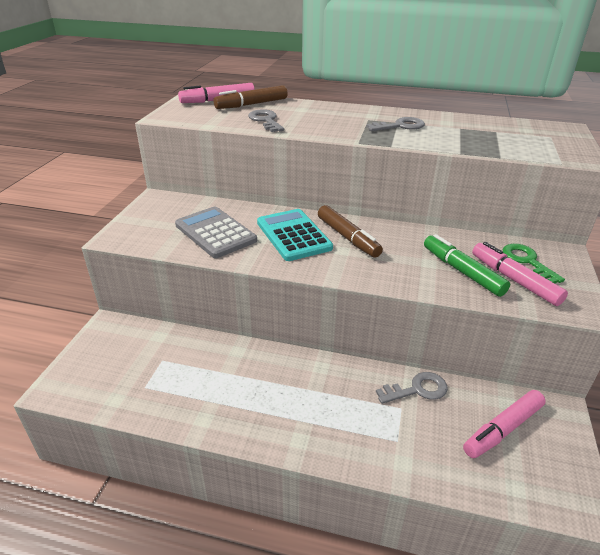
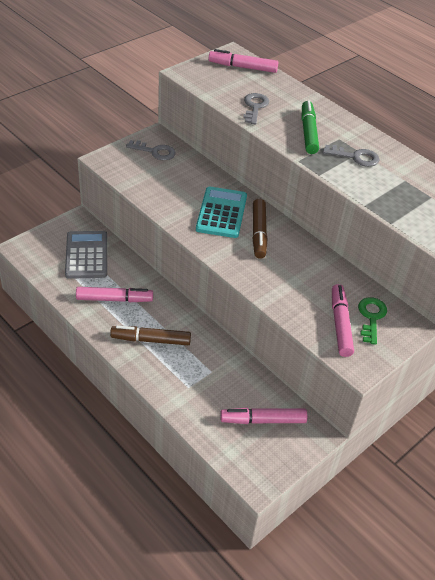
camera: 30 degrees right, 10 degrees up
grey calculator [175,207,257,258] -> grey calculator moved to [65,231,107,279]
brown marker [213,85,288,109] -> brown marker moved to [110,325,191,345]
grey key [376,372,448,404] -> grey key moved to [126,140,176,160]
green marker [424,234,510,297] -> green marker moved to [302,100,319,154]
none -> pink marker [76,287,153,302]

